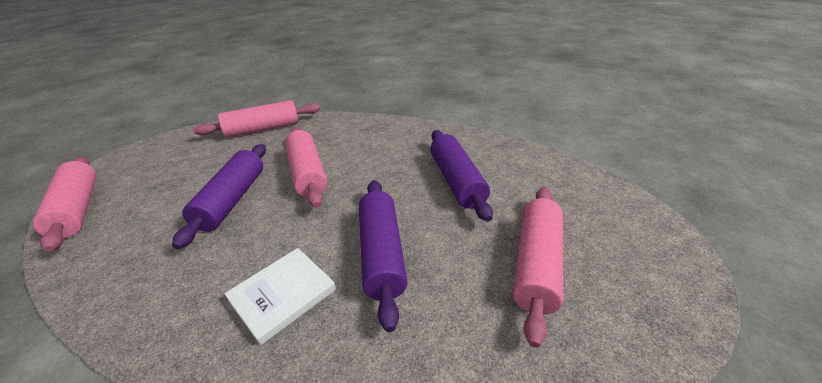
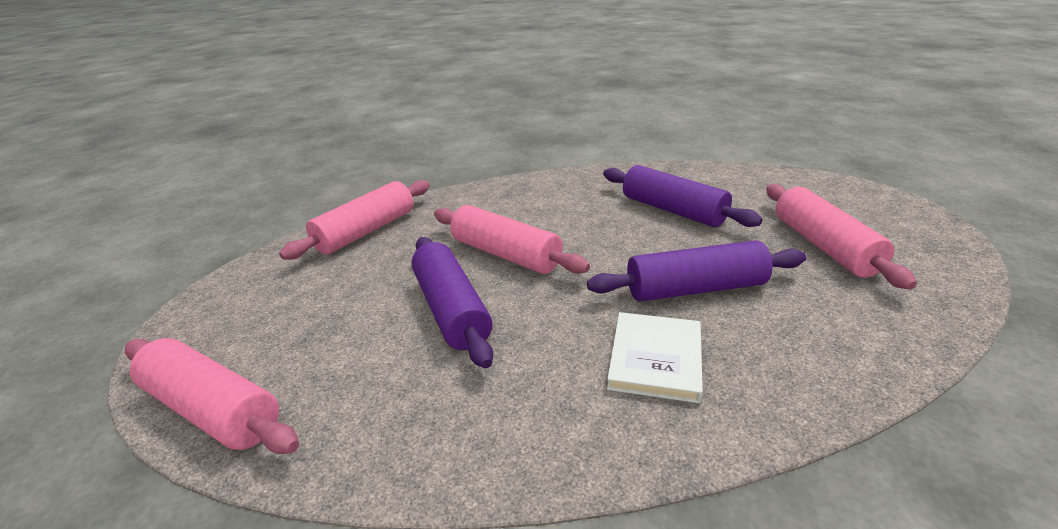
camera: 30 degrees left, 5 degrees down
purple rolling pin [359,180,407,332] -> purple rolling pin turned 60 degrees counterclockwise [587,240,806,302]

